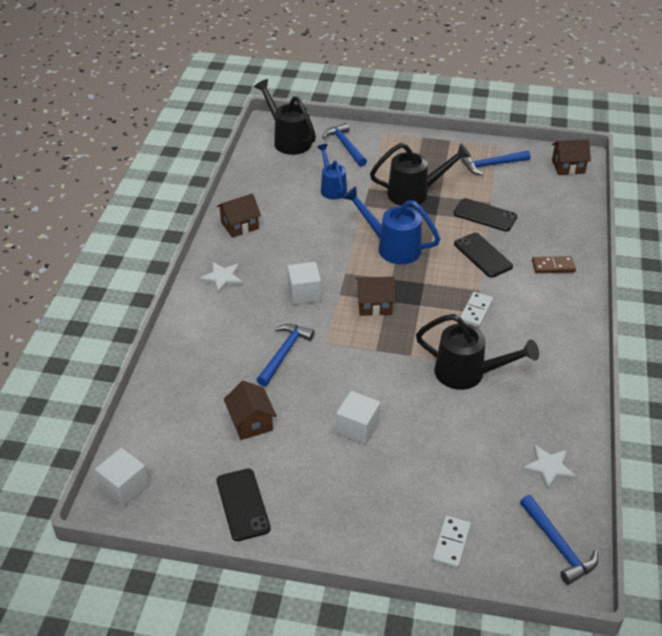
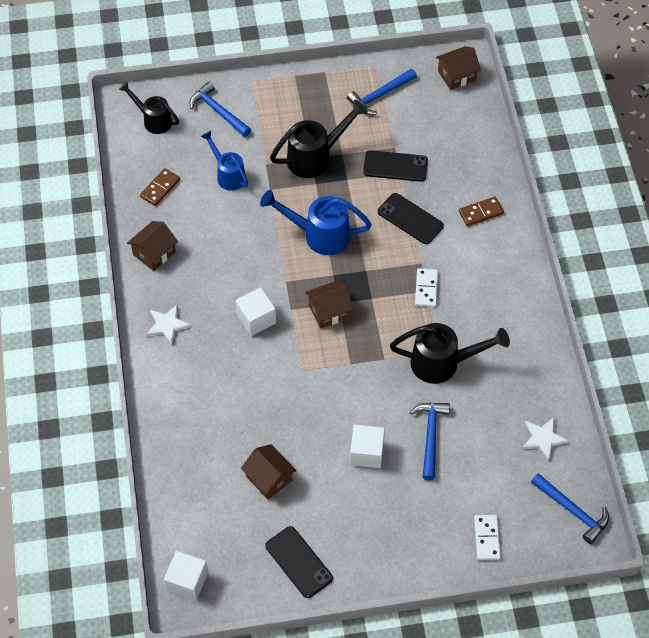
camera: 20 degrees left, 15 degrees up
black watering can [254,79,316,155] -> black watering can [119,82,179,134], size x0.66
blue hammer [257,324,315,387] -> blue hammer moved to [410,403,450,481]
none -> brown domino [140,168,180,206]

